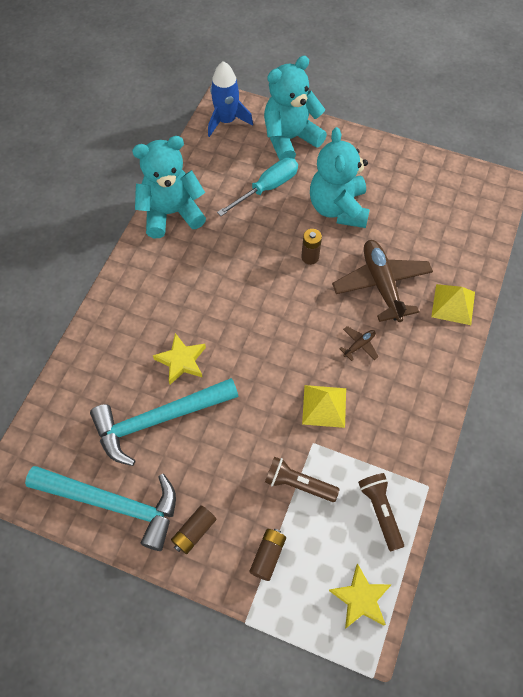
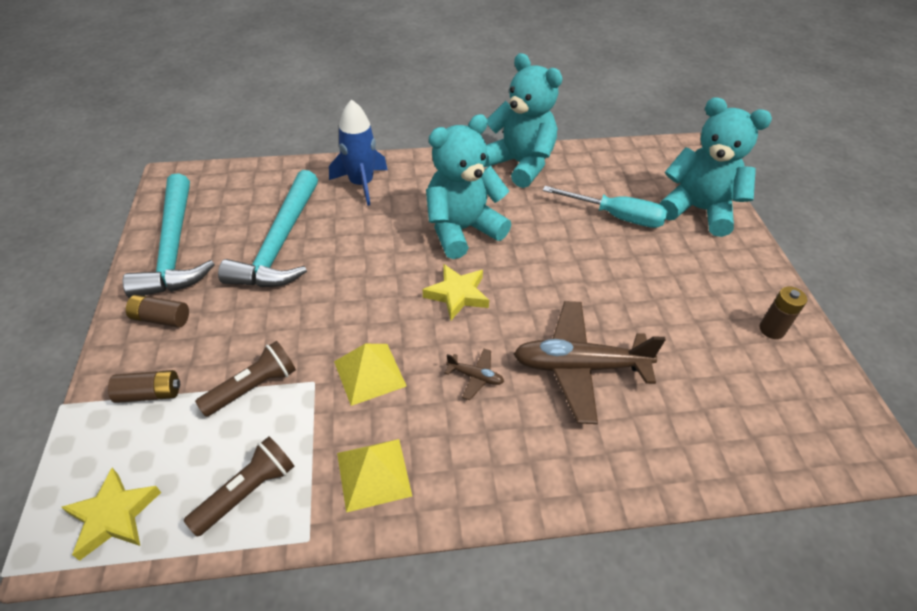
camera: 60 degrees right, 15 degrees down
turquoise hammer [90,378,239,466] -> turquoise hammer turned 120 degrees counterclockwise [218,170,318,287]
yellow star [153,333,206,385] -> yellow star moved to [423,264,489,320]
blue rocket [208,61,253,137] -> blue rocket moved to [329,99,388,206]
brown flashlight [265,457,339,502] -> brown flashlight turned 60 degrees clockwise [195,341,296,417]
brown battery [301,229,322,265] -> brown battery moved to [759,286,807,339]
turquoise teddy bear [310,127,370,228] -> turquoise teddy bear moved to [426,114,511,259]
brown plane [332,240,433,322] -> brown plane turned 135 degrees counterclockwise [514,301,666,424]
yellow pyramid [431,284,475,325] -> yellow pyramid moved to [337,439,412,513]

